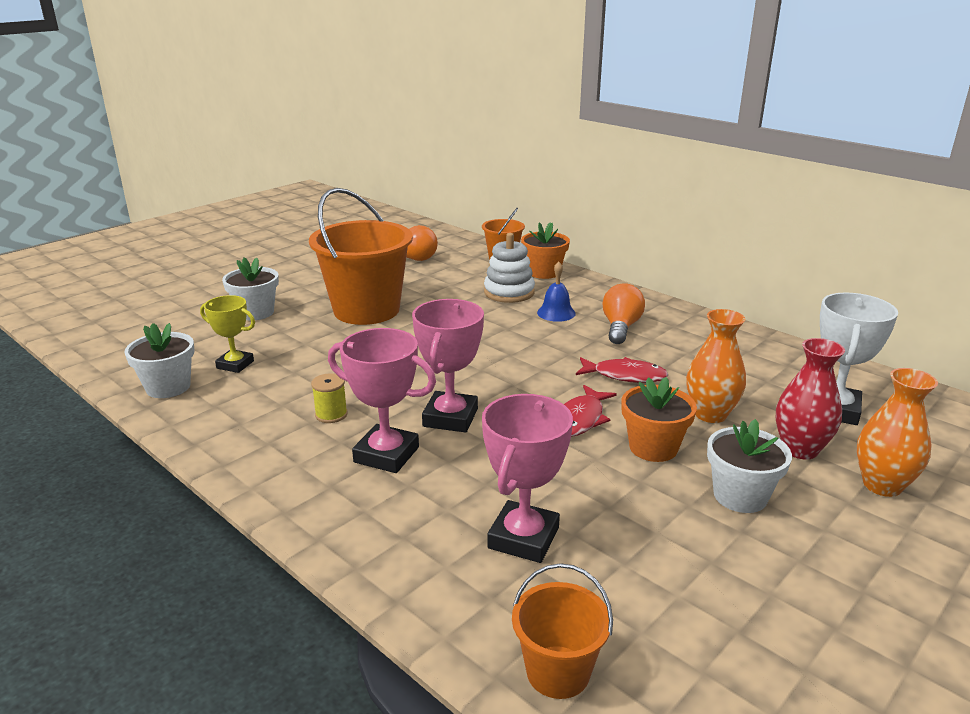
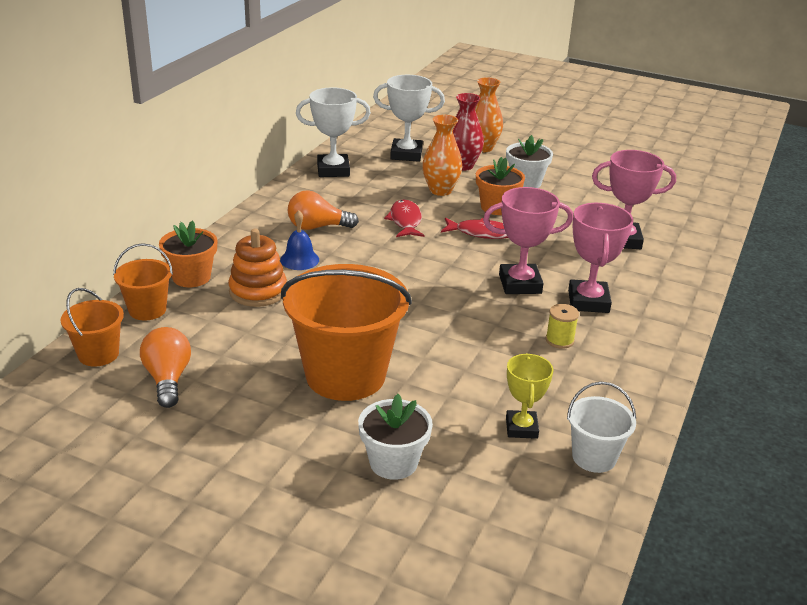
camera: 110 degrees left, 5 degrees up
white flower pot [124,323,194,398] -> white bucket [567,382,636,473]
white stacking toy [484,233,535,303] -> orange stacking toy [228,229,287,307]
orange bucket [512,563,613,699] -> orange bucket moved to [61,288,124,367]
none -> white trophy [296,87,371,177]

